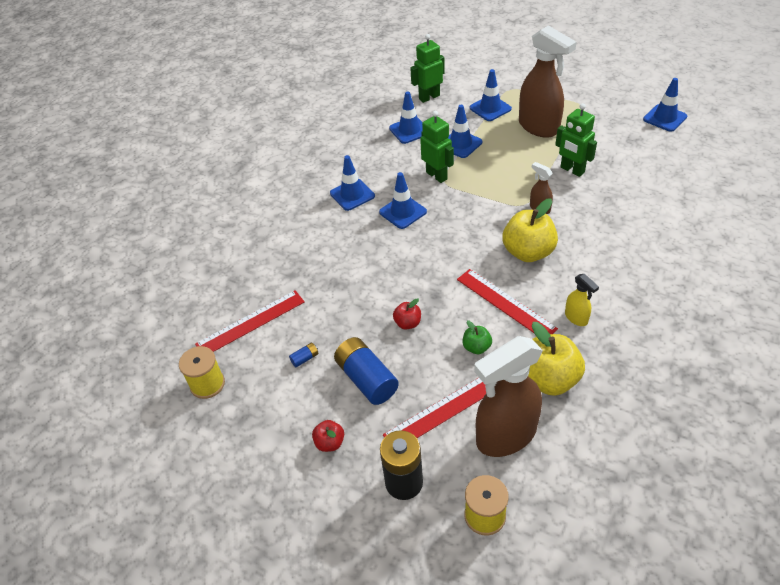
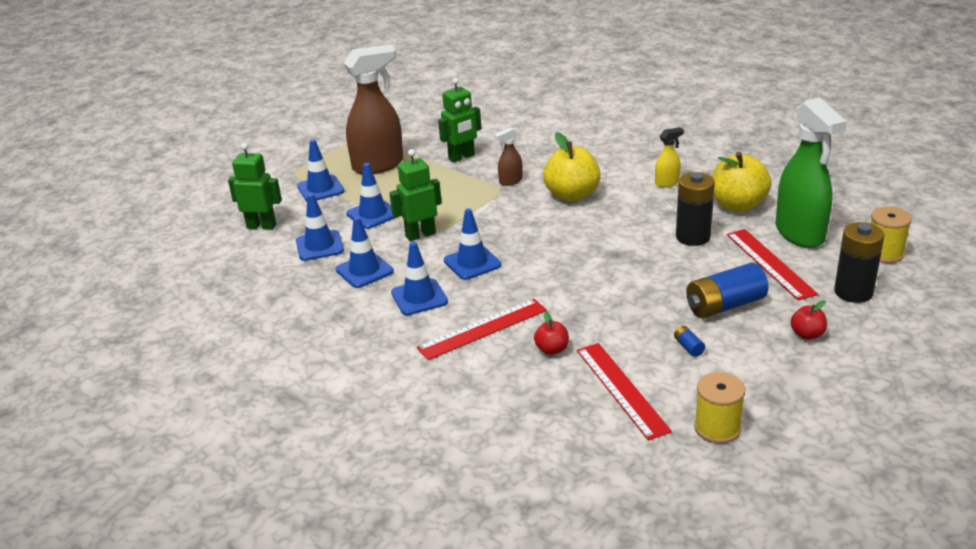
camera: 80 degrees left, 15 degrees down
red apple [393,298,421,329] -> red apple moved to [534,311,569,355]
green robot [410,34,445,103] -> green robot turned 120 degrees clockwise [228,143,282,230]
red ruler [457,269,558,334] -> red ruler moved to [417,299,547,360]
green apple [463,321,492,354] -> black battery [676,172,715,246]
brown spray bottle [474,336,543,457] -> green spray bottle [775,98,847,248]
blue traffic cone [643,78,687,132] -> blue traffic cone moved to [336,216,394,288]

